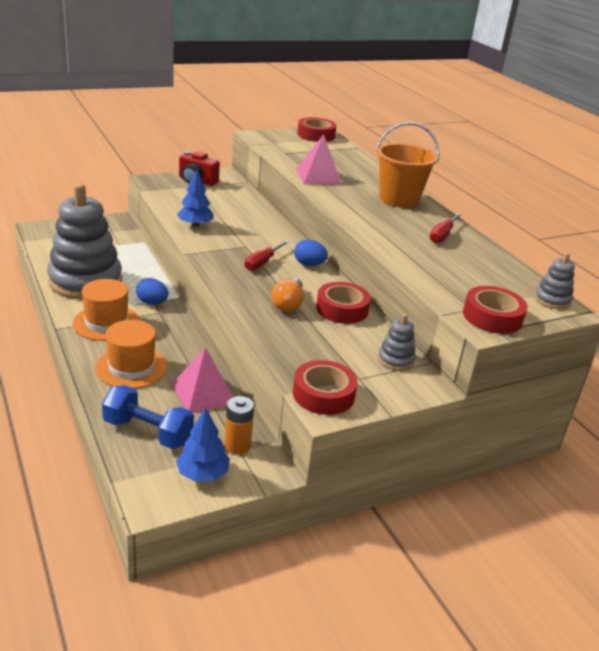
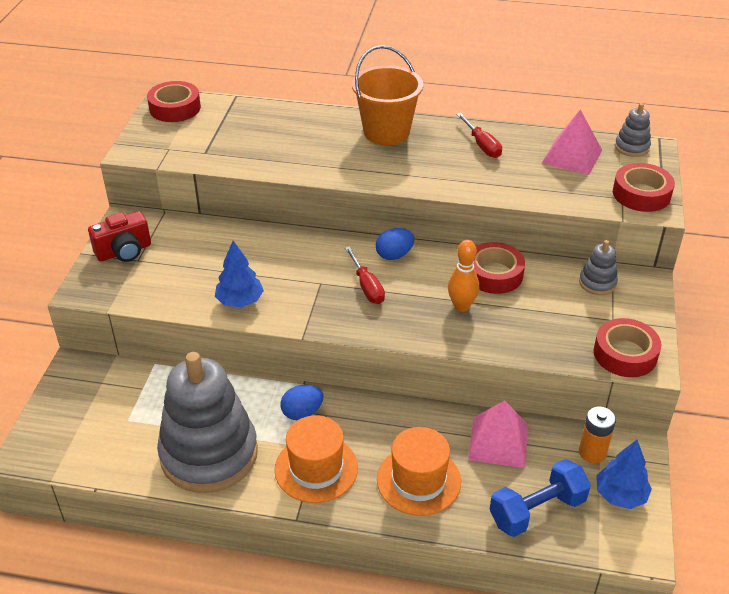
camera: 50 degrees left, 10 degrees up
orange light bulb [271,278,304,312] -> orange bowling pin [448,240,479,312]
pink pyramid [296,134,342,185] -> pink pyramid moved to [542,109,602,175]

